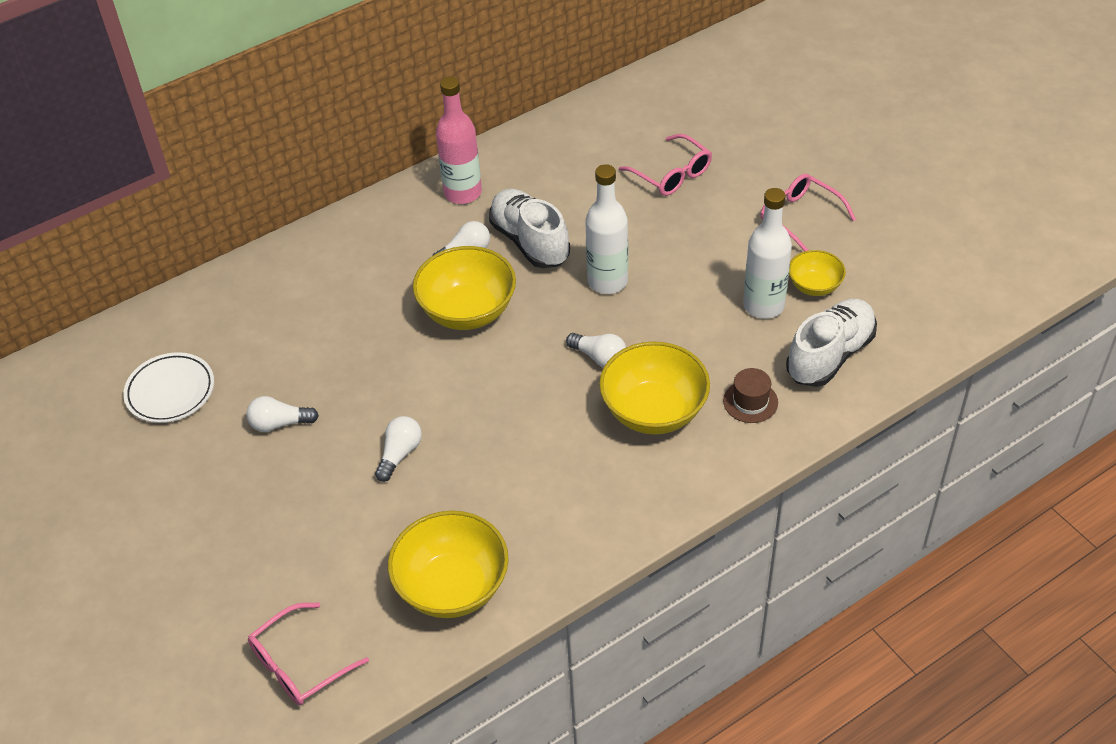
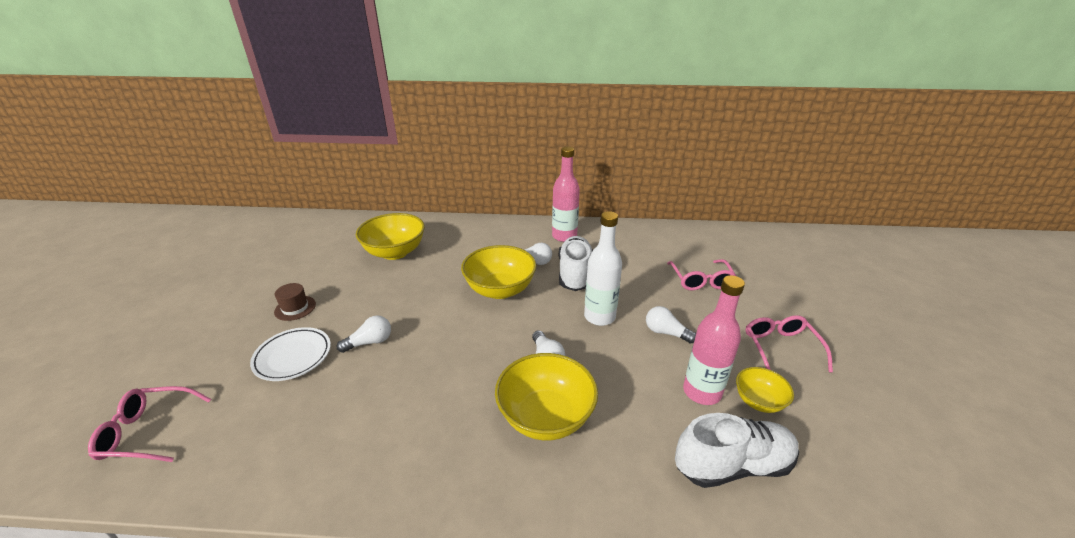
camera: 35 degrees right, 15 degrees down
white plate [123,352,214,423] -> white plate moved to [250,327,331,381]
white light bulb [246,396,319,432] -> white light bulb moved to [646,306,696,343]
yellow bowl [388,511,509,618] -> yellow bowl moved to [356,213,425,260]
brown hat [723,368,778,423] -> brown hat moved to [274,283,316,321]
white bottle [743,188,792,319] -> pink bottle [683,275,745,405]

